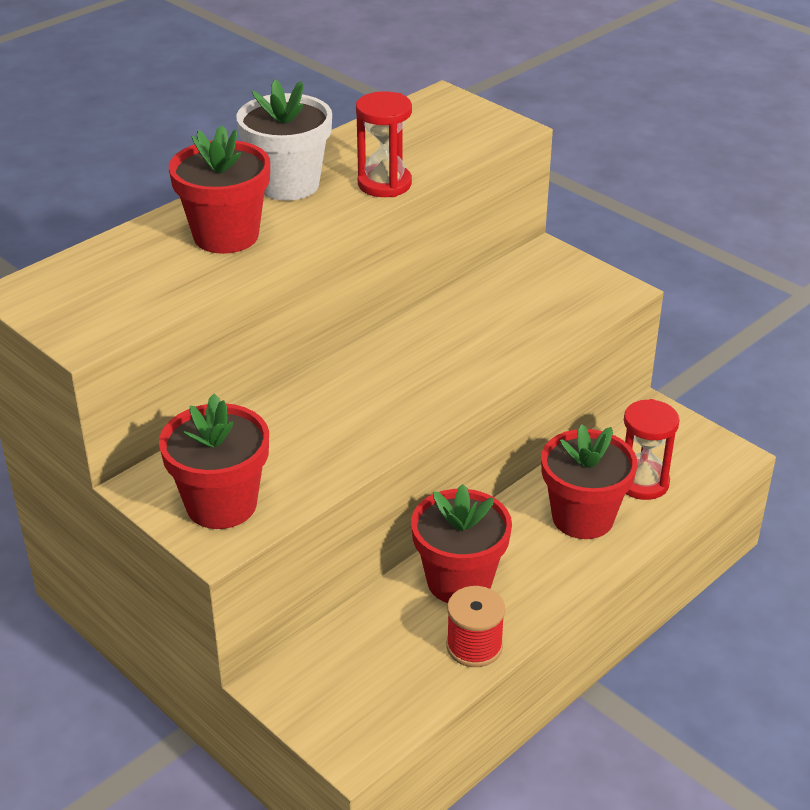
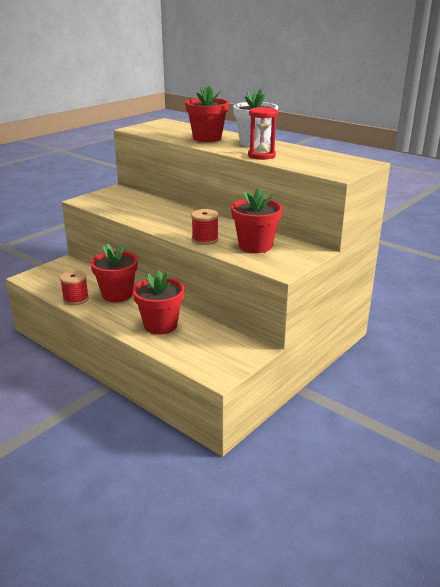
camera: 85 degrees right, 10 degrees down
red flower pot [159,394,269,529] -> red flower pot moved to [231,187,283,253]
red hourglass [624,399,680,500] -> none
none -> red spool [191,209,219,245]

